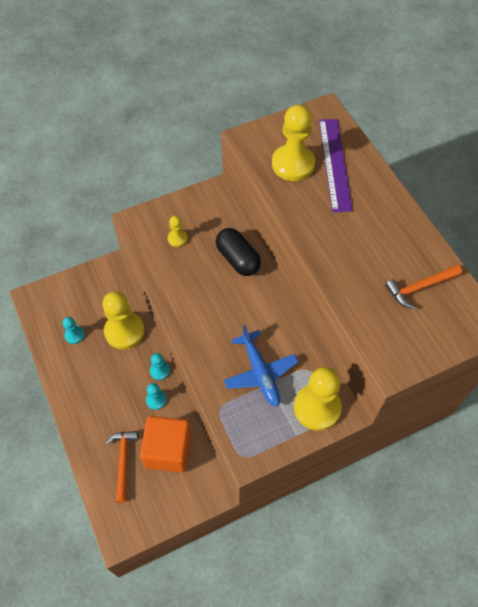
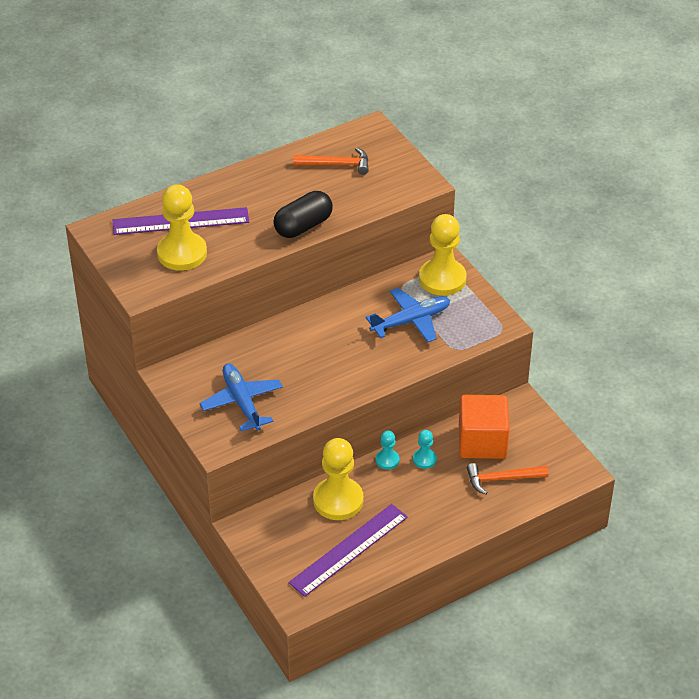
camera: 95 degrees left, 15 degrees down
turquoise pawn [63,317,85,344] -> purple ruler [289,504,408,597]
yellow pawn [168,216,188,247] -> blue plane [199,363,283,431]
black capsule [216,228,261,276] -> black capsule moved to [273,191,333,238]
orange hammer [385,265,462,309] -> orange hammer turned 60 degrees counterclockwise [294,147,369,175]

